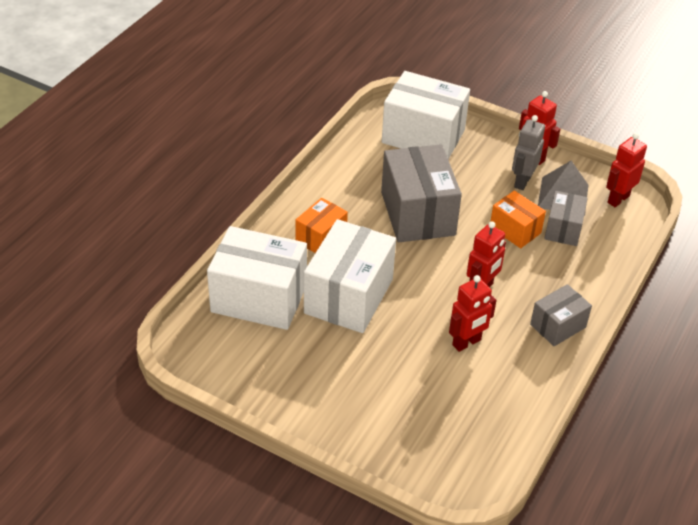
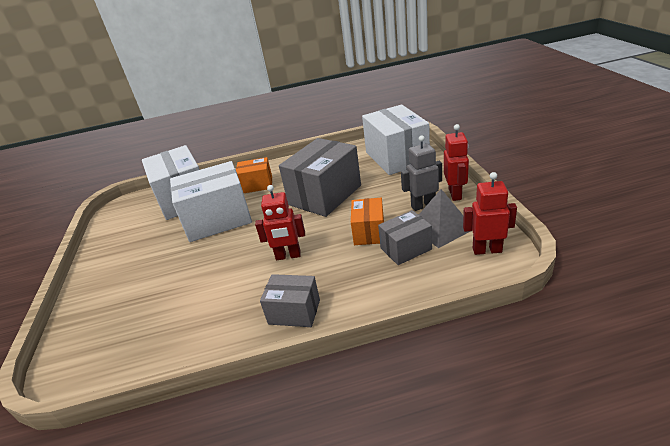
camera: 55 degrees right, 10 degrees down
red robot [449,275,496,352] -> none

